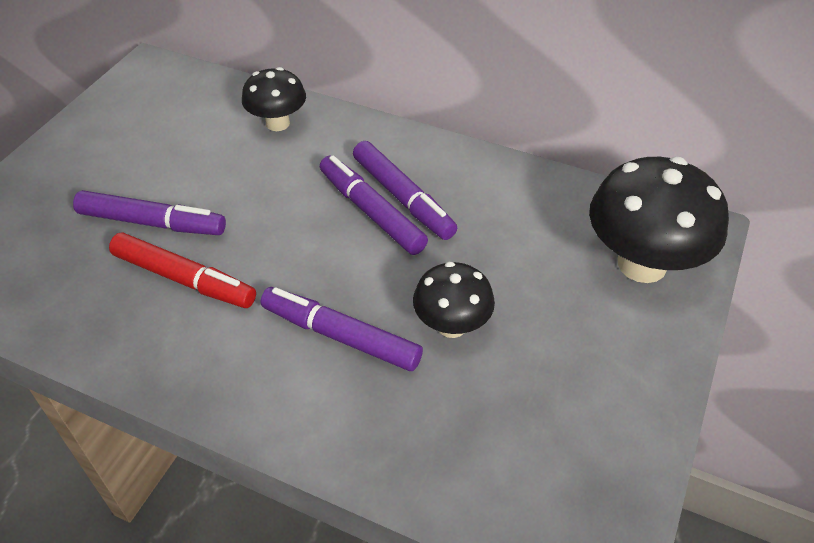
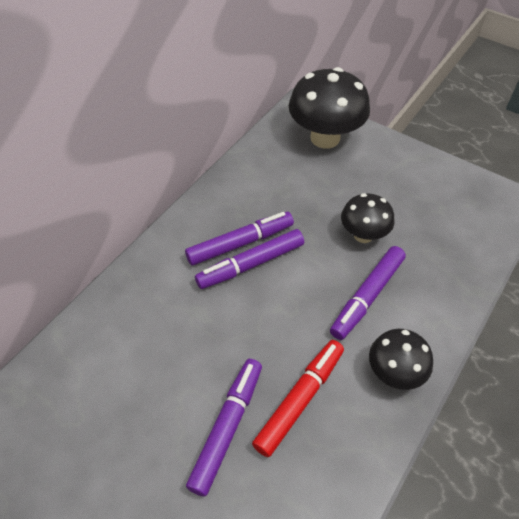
camera: 80 degrees left, 5 degrees up
black mushroom [242,67,306,131] -> black mushroom moved to [369,329,433,390]

